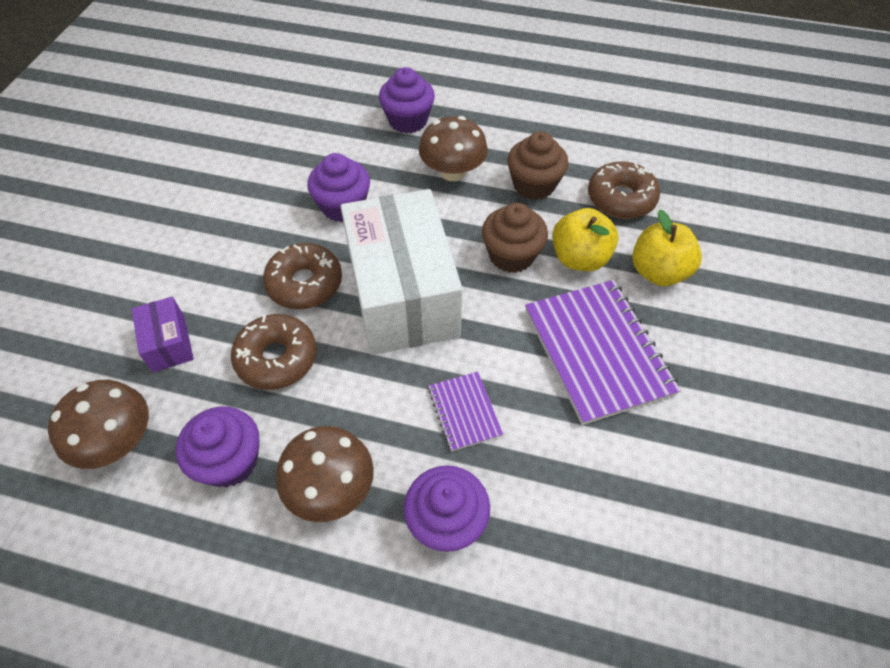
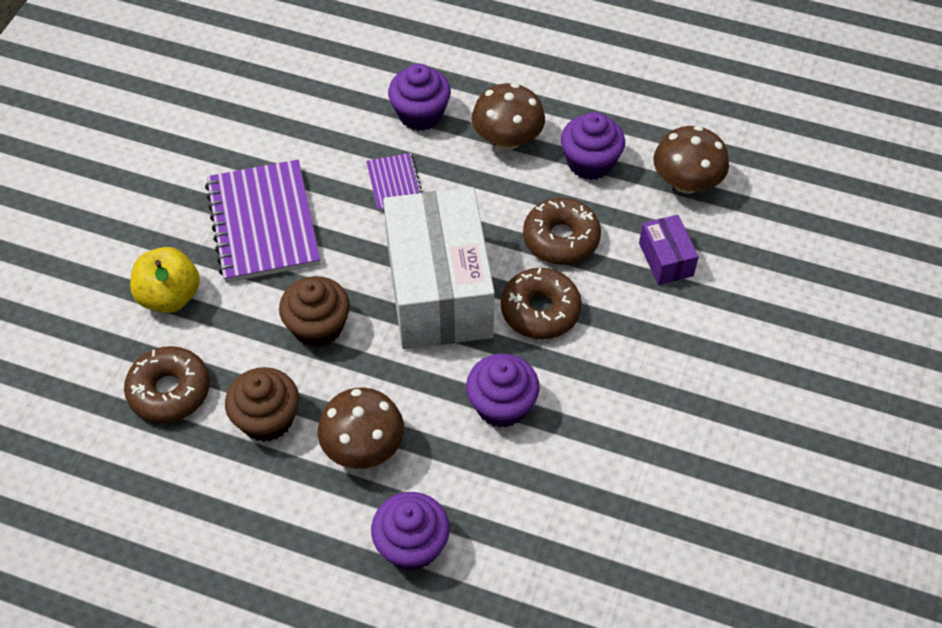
camera: 175 degrees left, 0 degrees up
yellow apple [552,208,618,271] -> none

